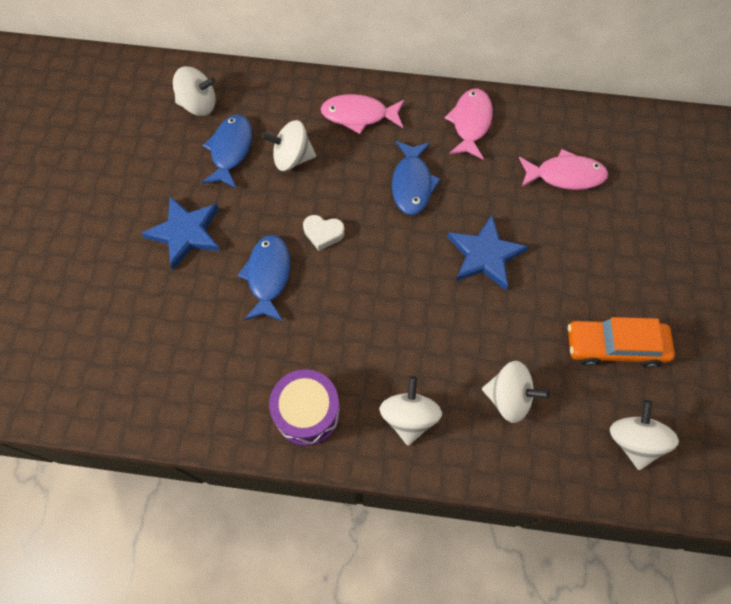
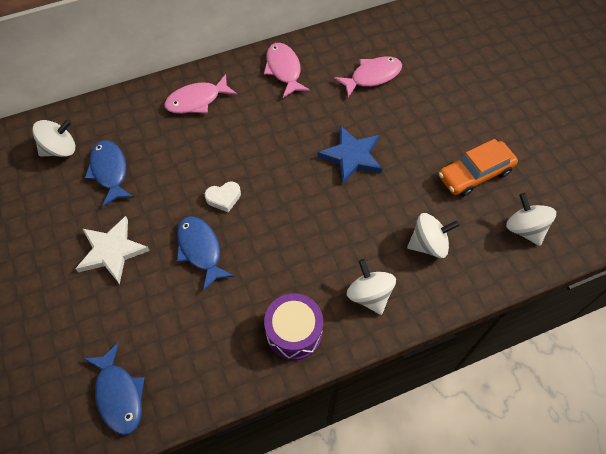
camera: 30 degrees left, 5 degrees down
blue star [141,196,220,270] -> white star [75,216,150,284]
white spinning top [262,120,316,171] -> none
blue fish [392,141,441,215] -> blue fish moved to [84,343,145,435]

